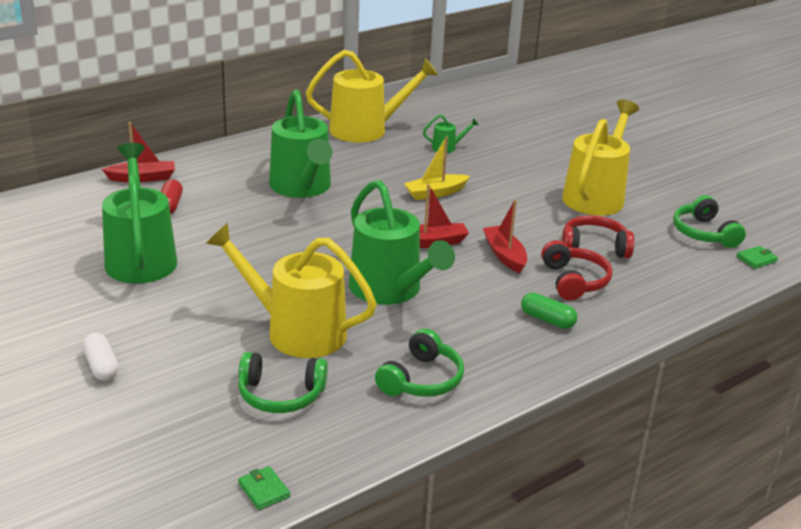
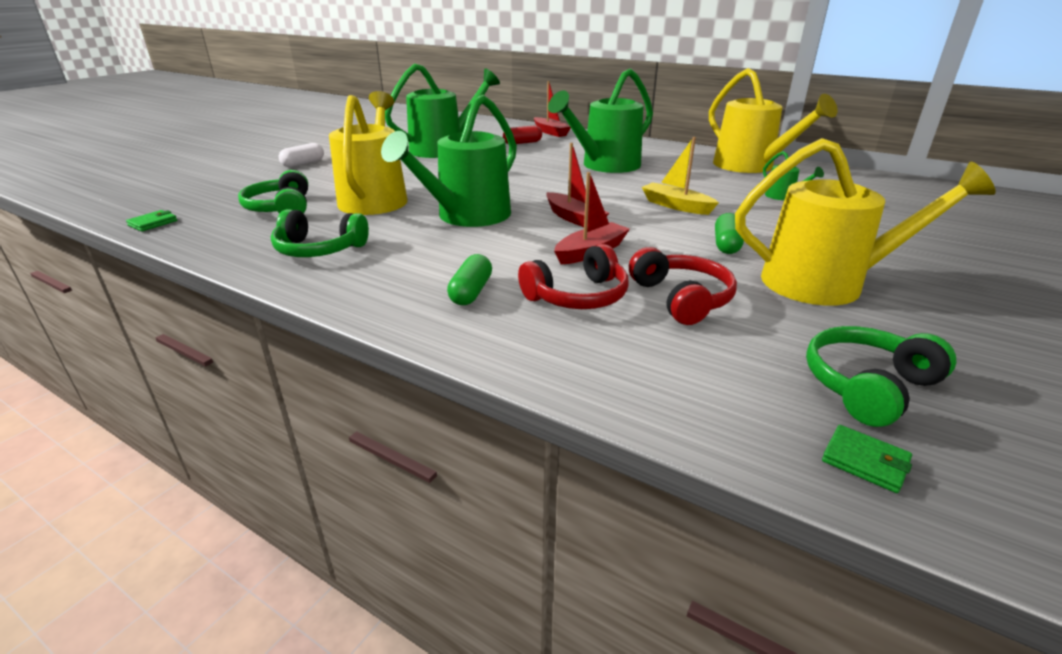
camera: 70 degrees right, 0 degrees up
none -> green capsule [715,213,744,254]

